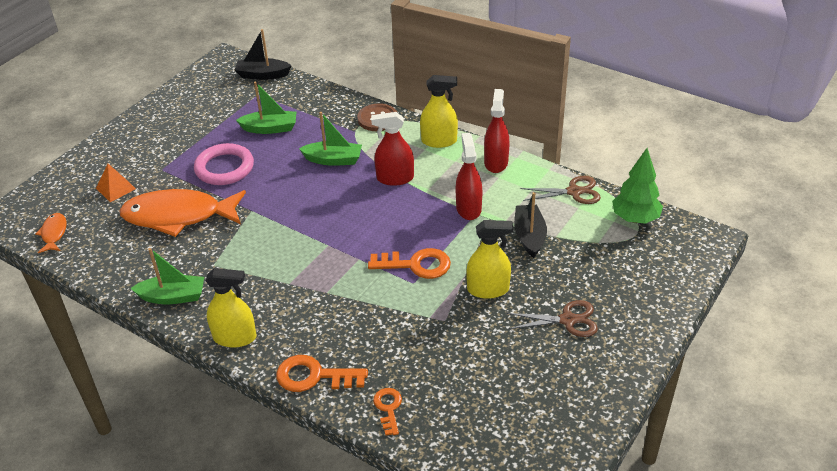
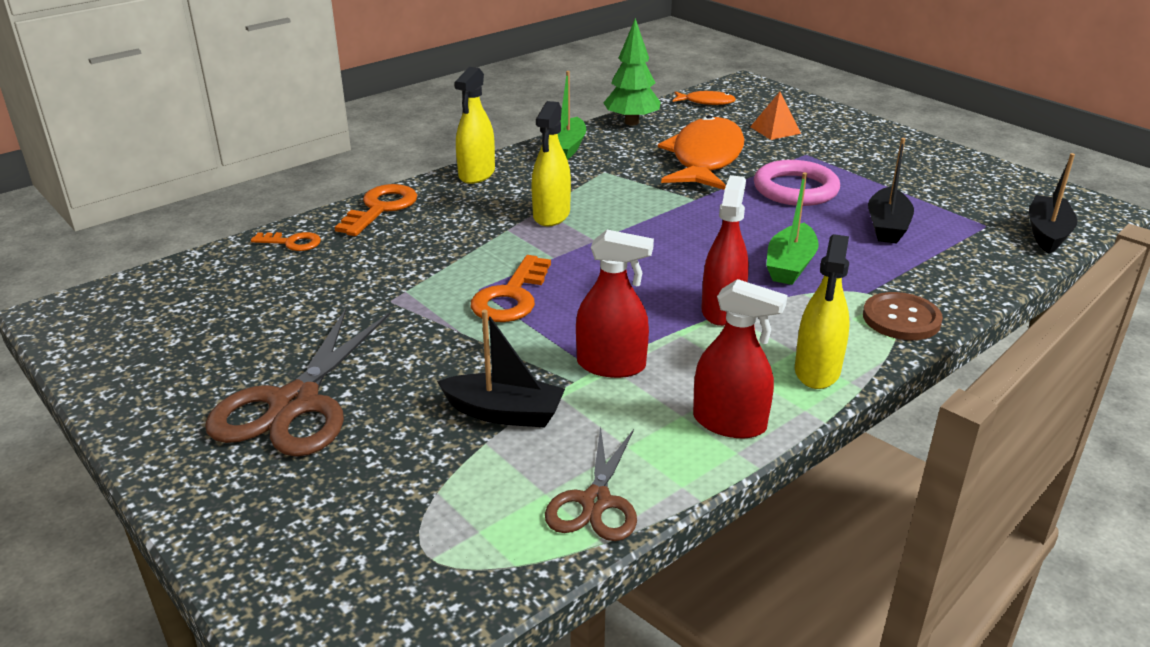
camera: 105 degrees right, 10 degrees down
green boat [236,82,296,134] -> black boat [868,138,914,243]
yellow spray bottle [466,220,513,299] -> yellow spray bottle moved to [531,101,571,226]
brown scissors [507,300,598,337] -> brown scissors [205,308,390,457], size x1.67
green tree [612,148,663,224] -> green tree moved to [604,18,661,125]

